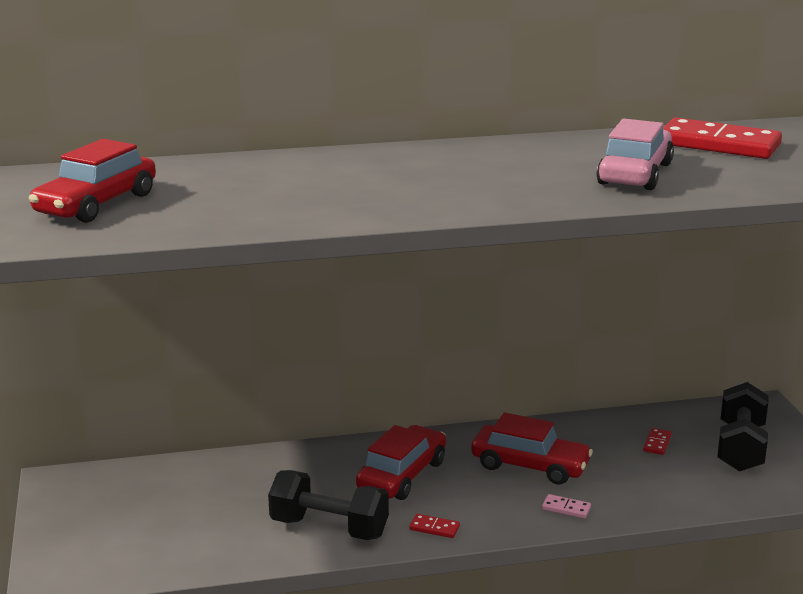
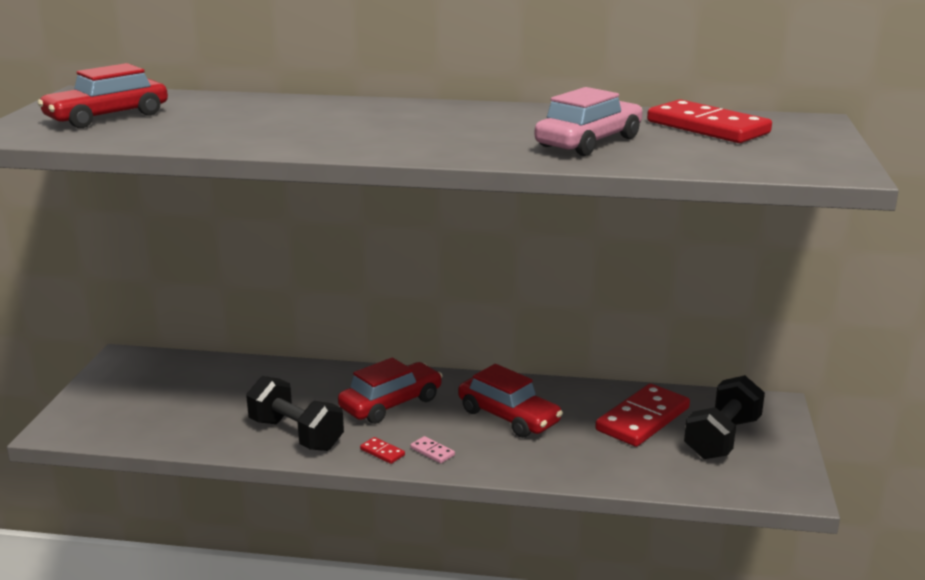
camera: 20 degrees right, 0 degrees up
pink domino [542,494,591,519] -> pink domino moved to [410,436,455,463]
red domino [643,428,672,455] -> red domino [595,383,690,447], size x2.46

